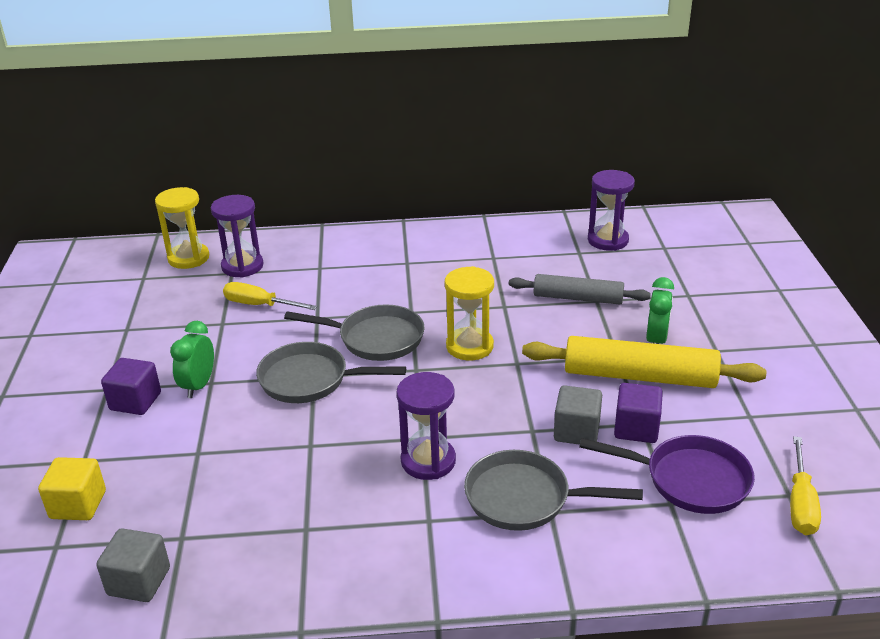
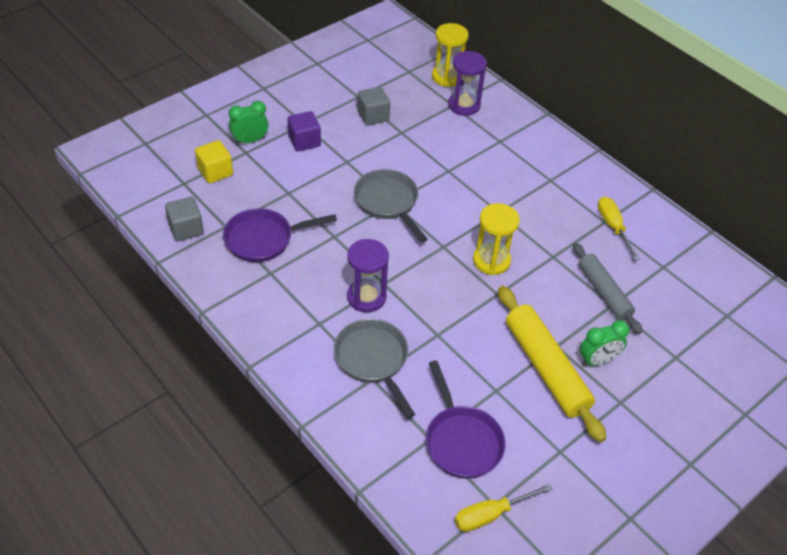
camera: 50 degrees right, 15 degrees up
green clock [170,321,214,398] -> green clock moved to [229,101,268,145]
yellow screwdriver [223,282,317,310] -> yellow screwdriver moved to [598,196,640,260]
grey pan [284,305,425,361] -> none
grey cube [554,385,602,445] -> grey cube moved to [357,87,390,126]
purple hourglass [588,170,635,251] -> none
purple cube [614,383,663,443] -> none
none -> purple pan [223,208,337,262]

